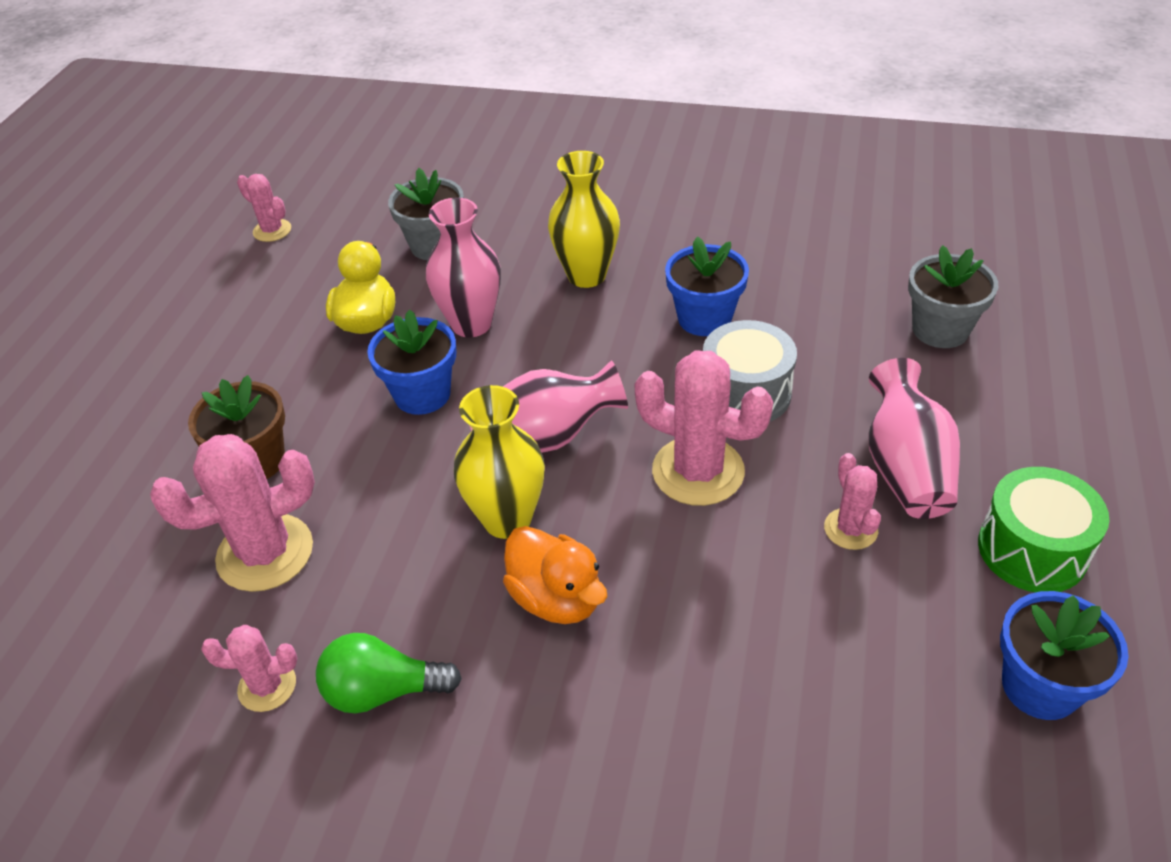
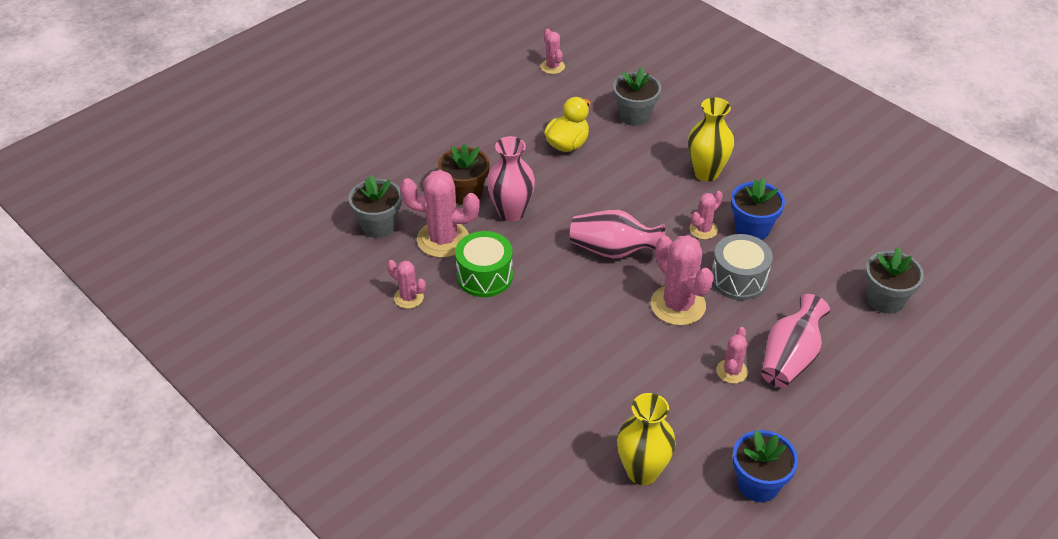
camera: 30 degrees right, 0 degrees up
green light bulb [316,633,462,714] -> none
blue flower pot [367,310,456,415] -> none
pink vase [426,198,501,338] -> pink vase moved to [487,136,535,222]
yellow vase [454,385,545,539] -> yellow vase moved to [617,393,676,485]
orange duck [503,526,607,624] -> none
green drum [978,467,1110,592] -> green drum moved to [455,231,513,297]
none -> grey flower pot [348,175,402,238]
none -> pink cactus [689,191,723,240]

